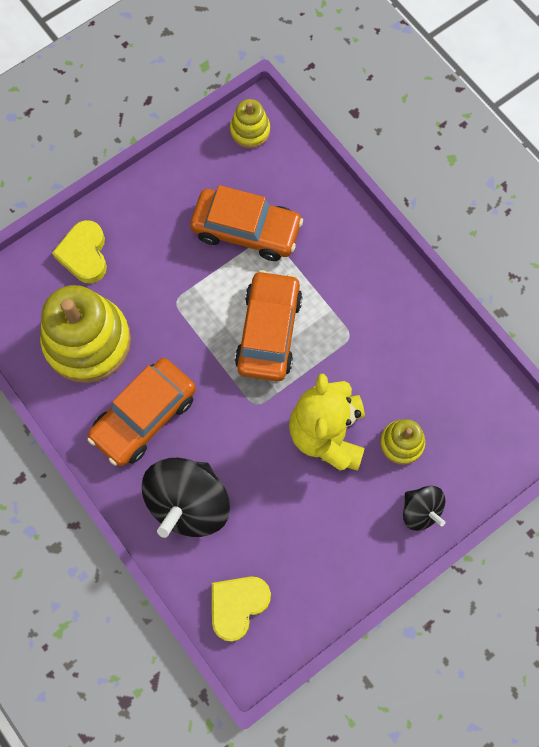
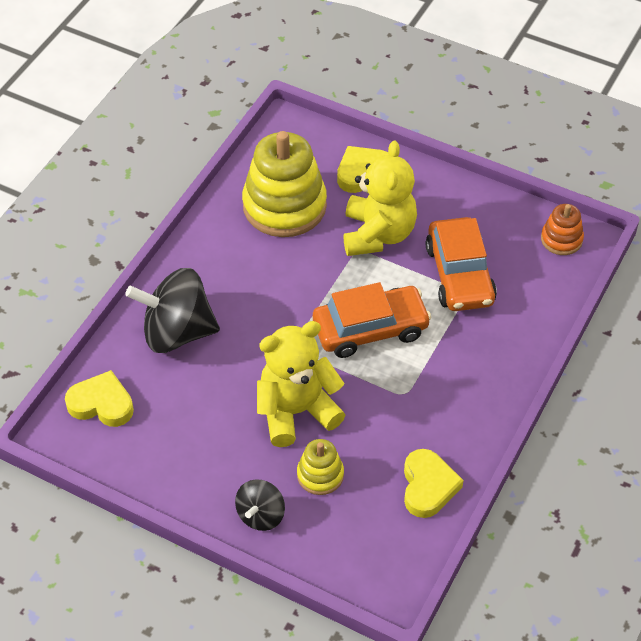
camera: 65 degrees right, 20 degrees down
orange car [87,358,196,466] -> none
yellow stacking toy [230,99,270,148] -> orange stacking toy [541,204,584,255]
none -> yellow teddy bear [343,141,417,256]
none -> yellow heart [404,449,464,518]

